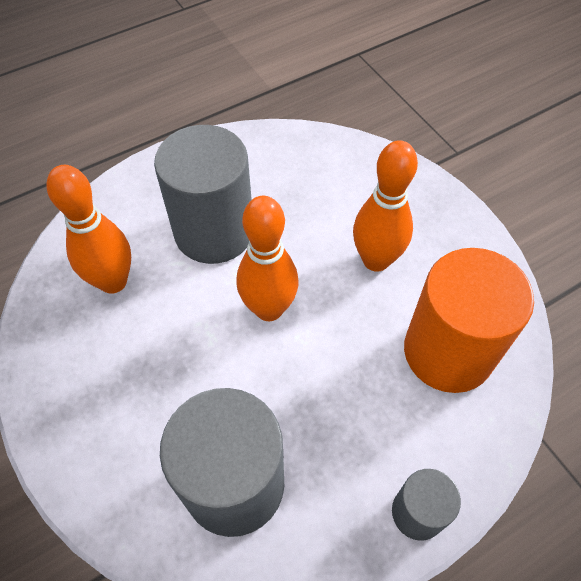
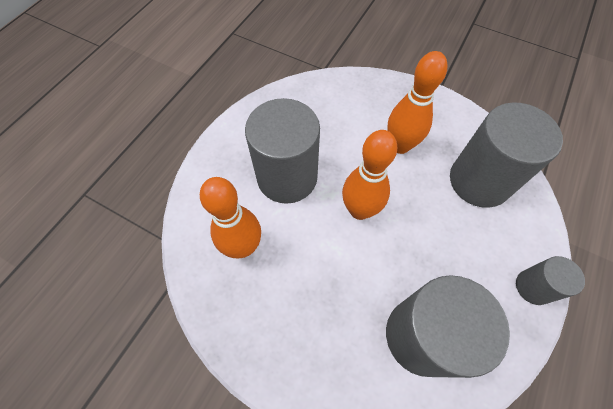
camera: 30 degrees left, 5 degrees up
orange cylinder [404,248,534,393] -> grey cylinder [450,103,563,208]

